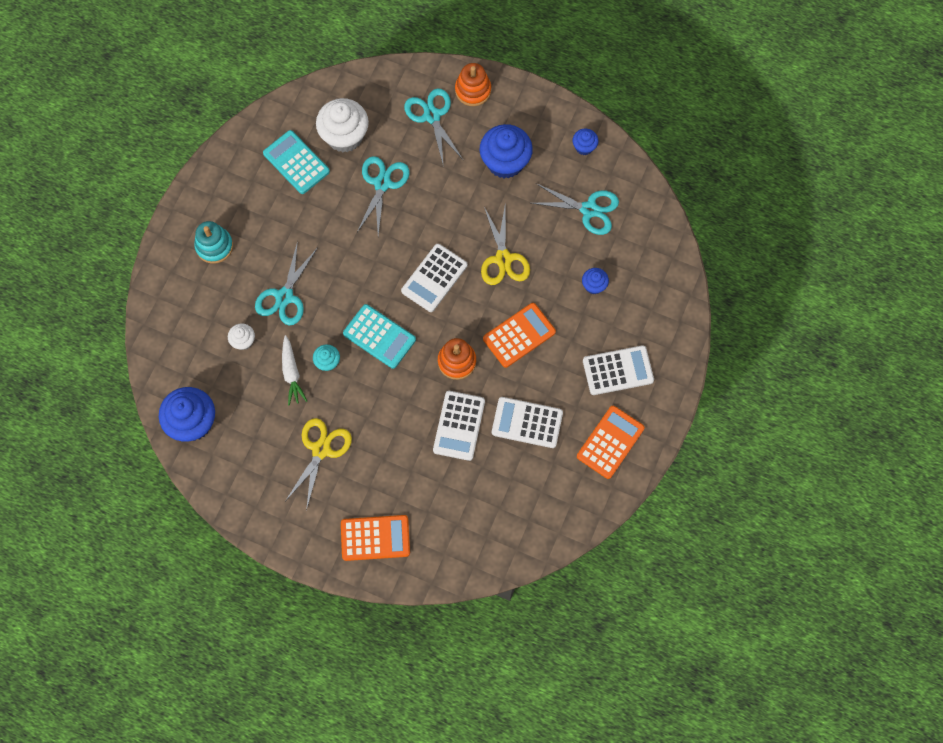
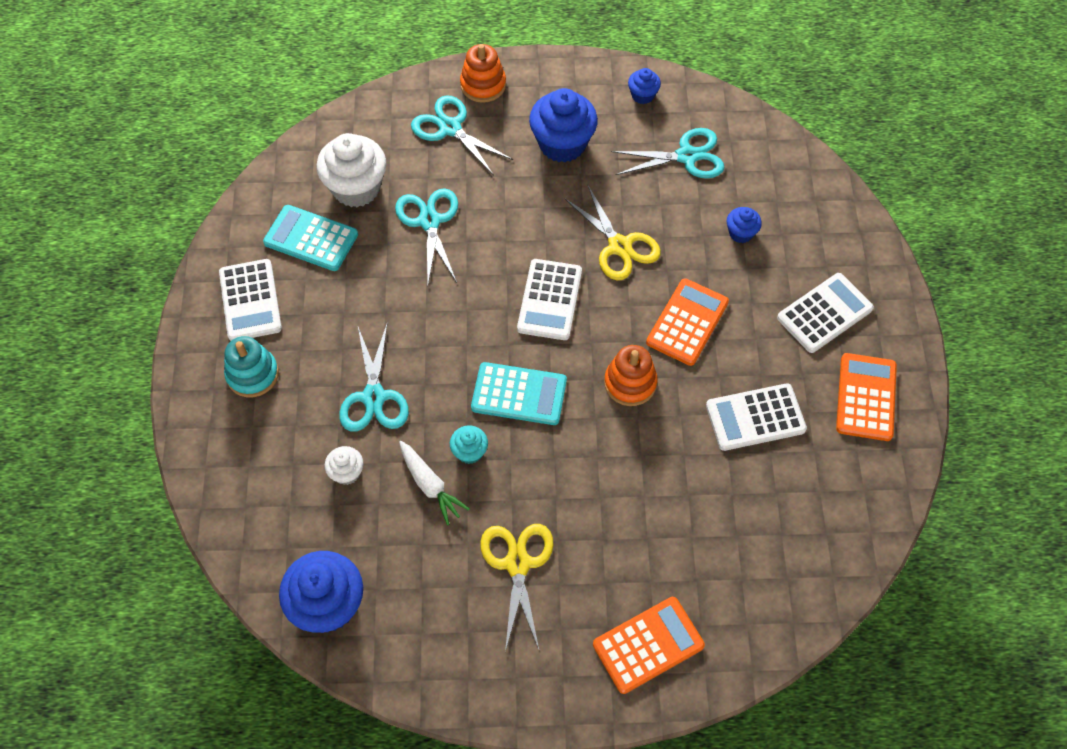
camera: 25 degrees left, 10 degrees down
white calculator [433,391,485,461] -> white calculator moved to [219,259,282,341]

